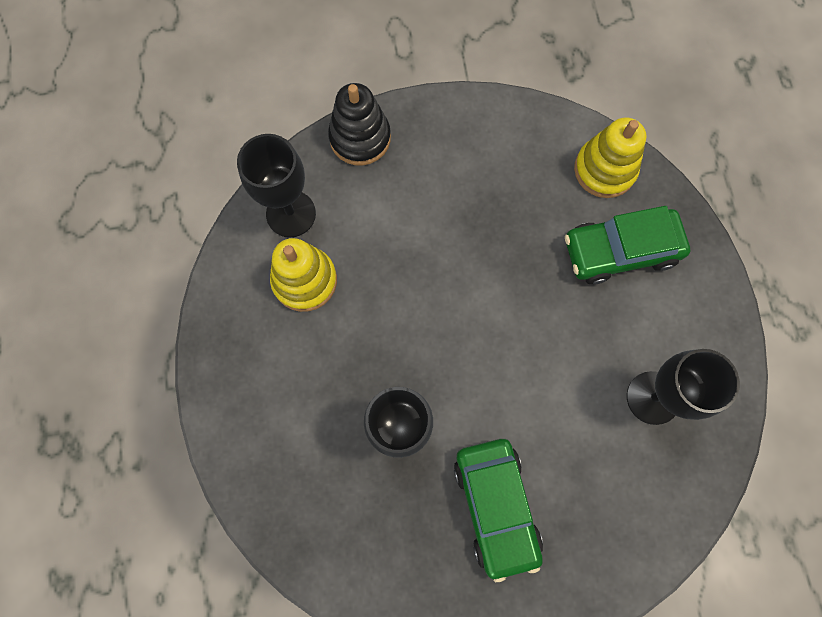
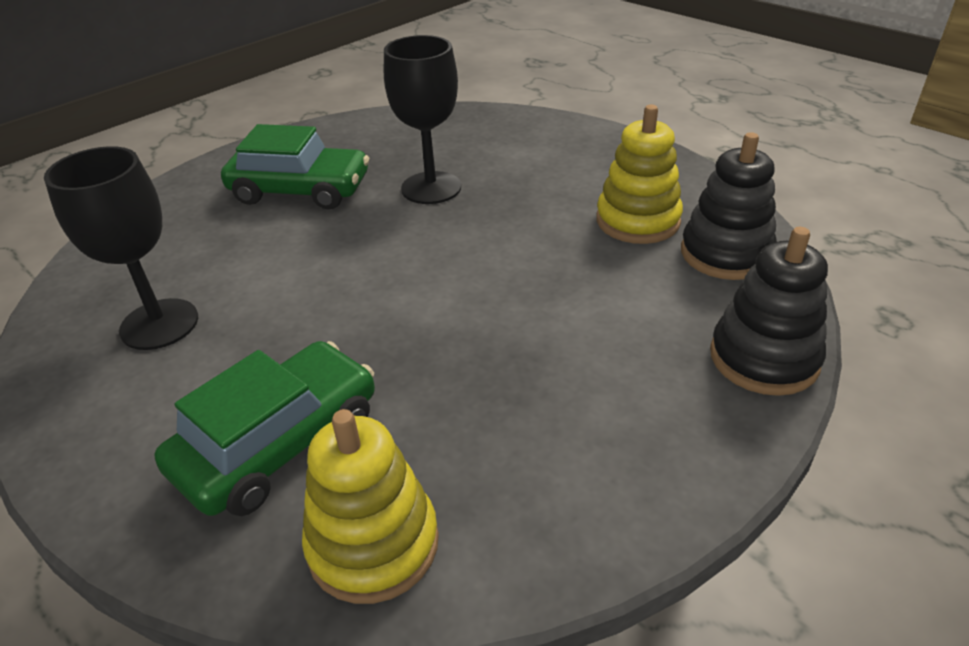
camera: 145 degrees right, 35 degrees down
black goblet [237,134,316,237] -> black stacking toy [681,132,777,280]
green car [454,439,543,582] -> green car turned 150 degrees clockwise [221,124,369,209]

